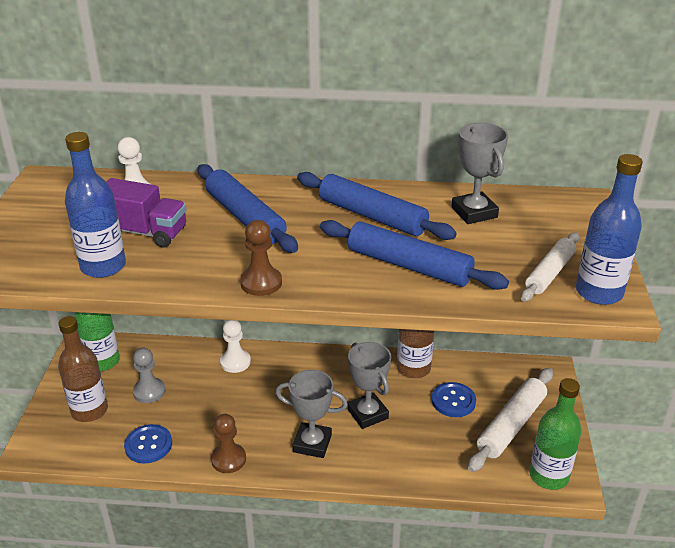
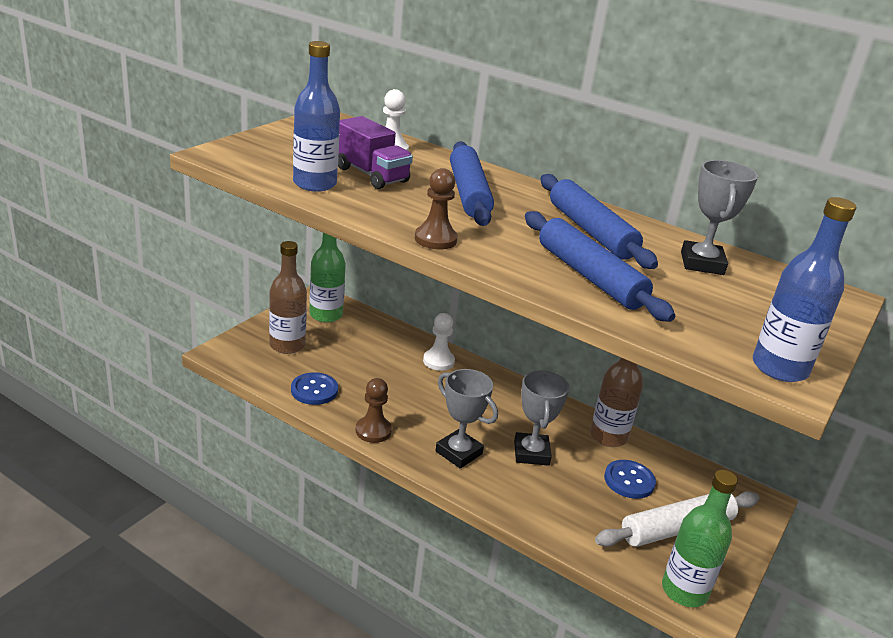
camera: 25 degrees right, 5 degrees down
grey pawn [133,348,165,403] -> none
white rolling pin [521,232,579,302] -> none

